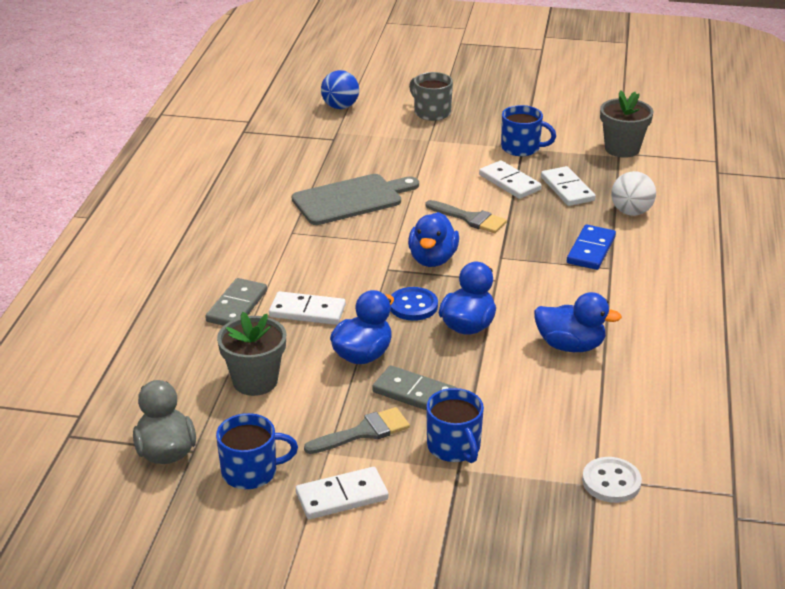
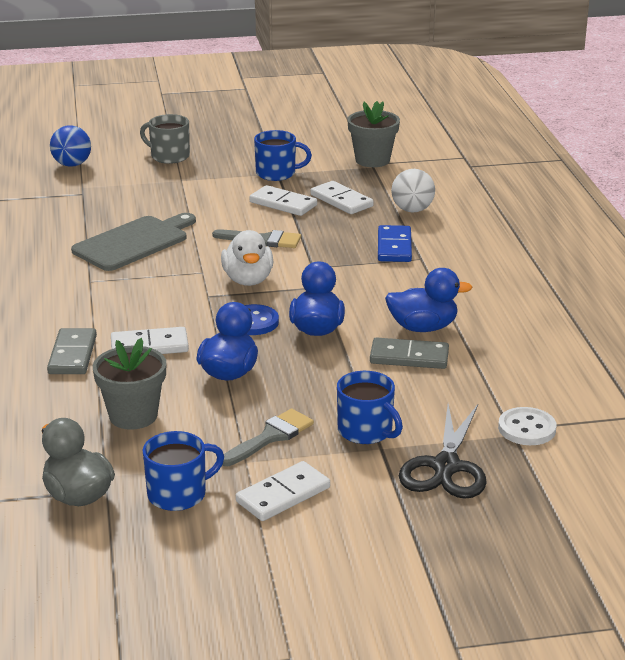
camera: 20 degrees left, 5 degrees down
grey domino [372,365,457,410] -> grey domino moved to [370,338,449,369]
blue duck [408,212,459,267] -> white duck [221,230,273,286]
none -> black scissors [399,404,487,499]

